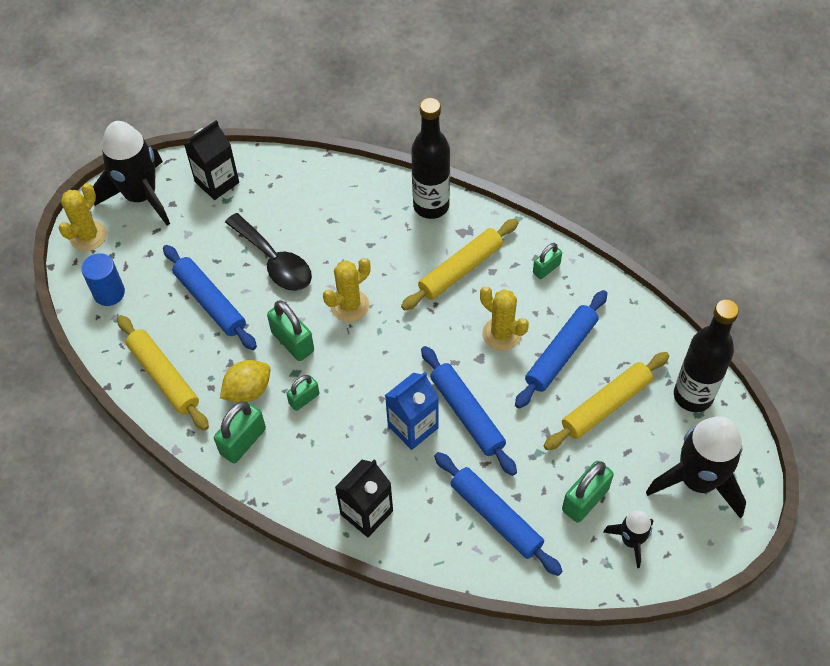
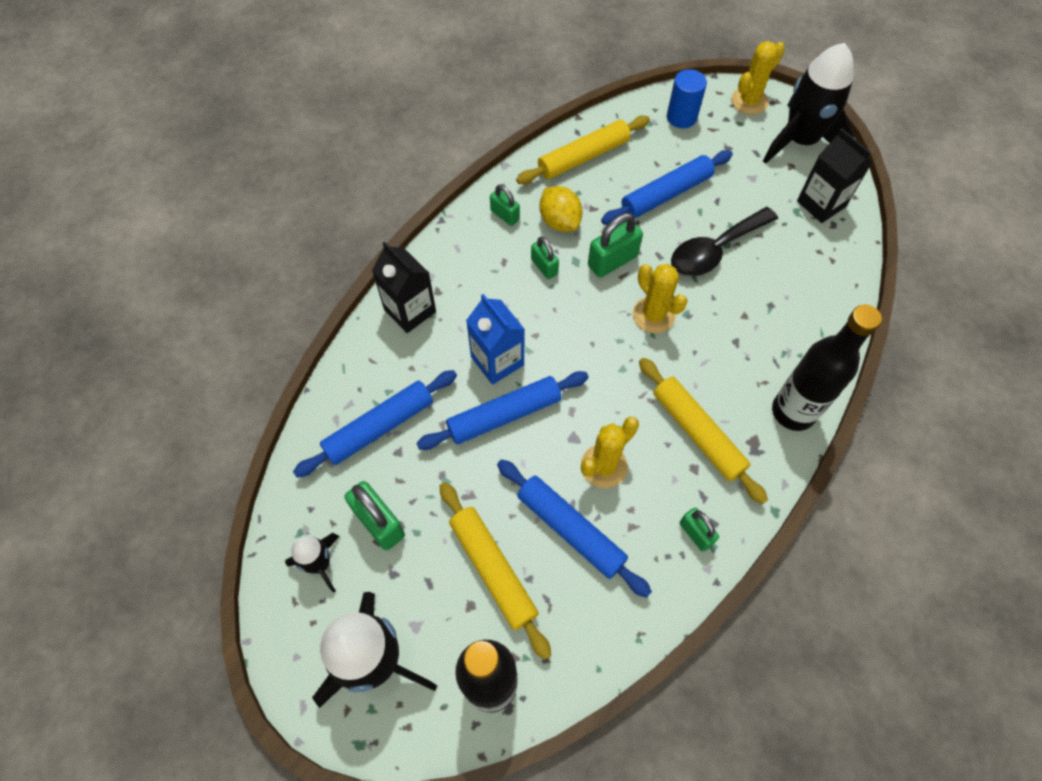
camera: 95 degrees right, 5 degrees up
yellow cactus [59,183,107,251] -> yellow cactus turned 75 degrees counterclockwise [731,41,785,115]
green padlock [214,401,266,463] -> green padlock [490,185,520,226], size x0.62

